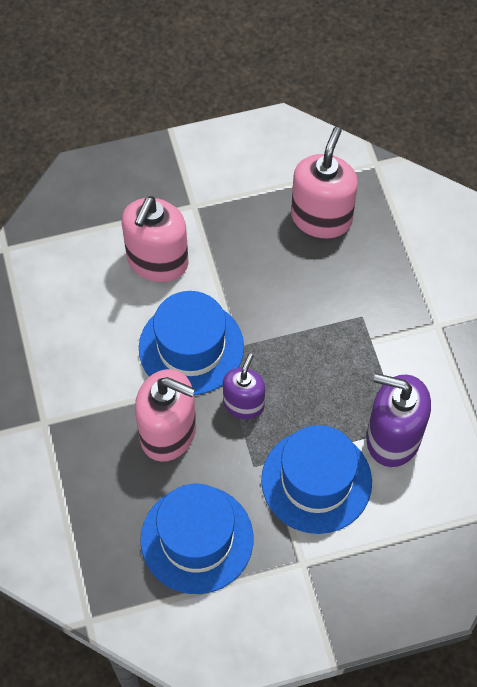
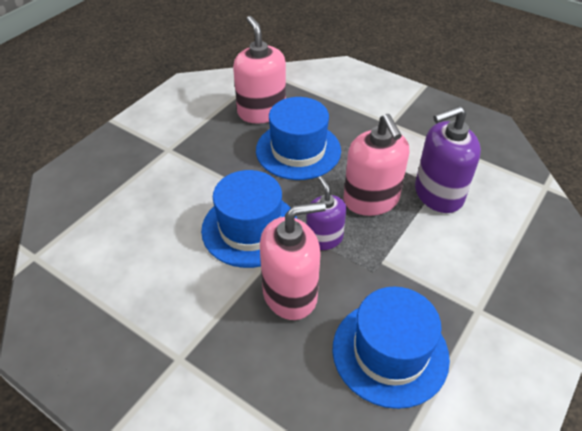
camera: 40 degrees left, 15 degrees down
pink soap dispenser [122,196,188,282] -> pink soap dispenser moved to [344,114,409,216]
blue hat [261,425,372,534] -> blue hat moved to [256,97,341,180]

